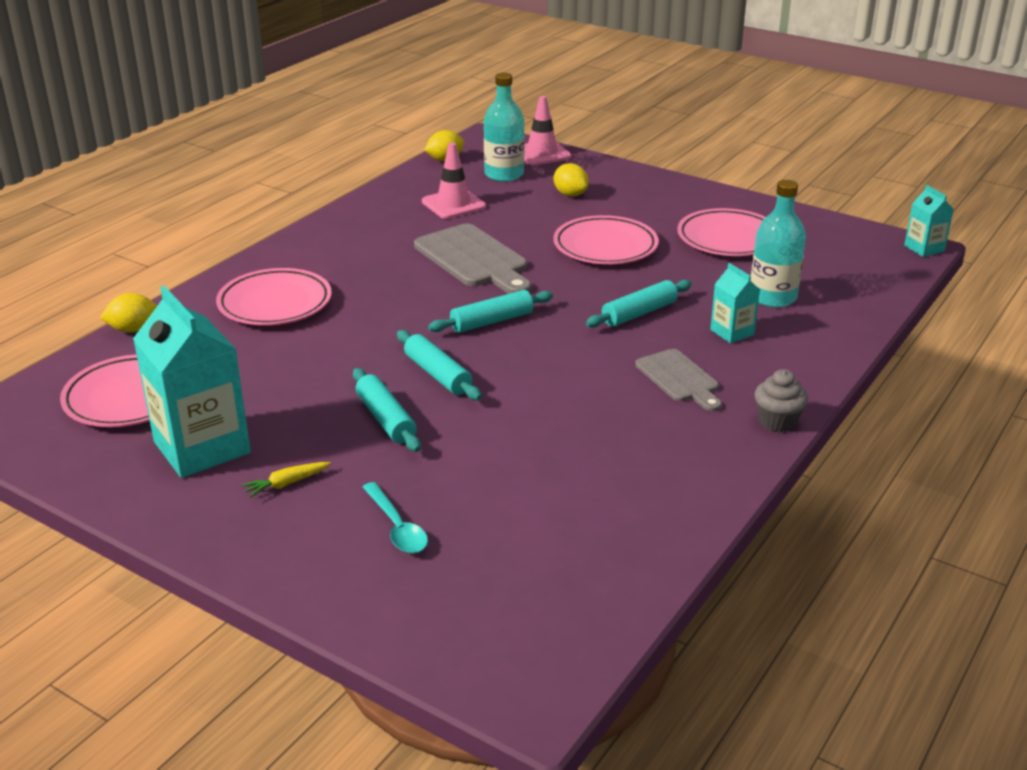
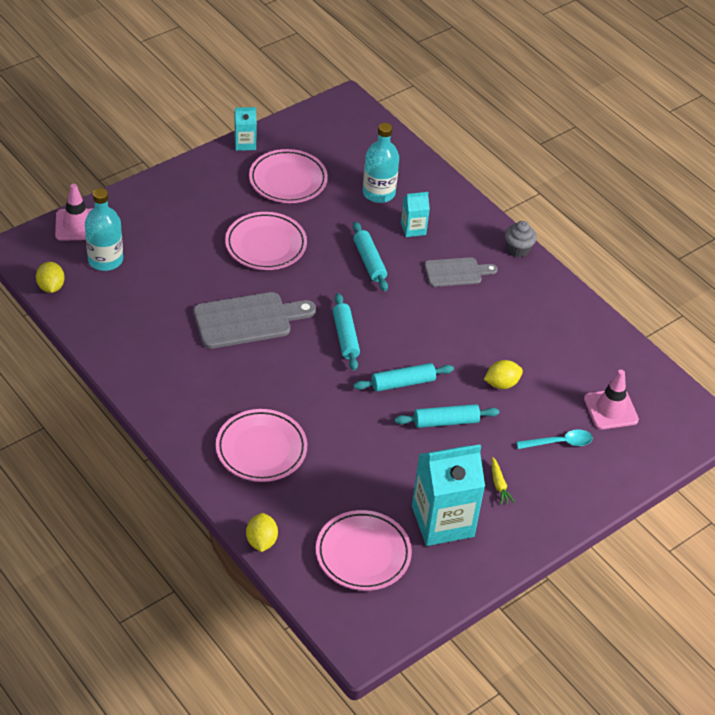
camera: 75 degrees left, 15 degrees up
pink traffic cone [422,143,486,219] -> pink traffic cone moved to [584,370,639,430]
yellow lemon [554,163,589,196] -> yellow lemon moved to [484,360,523,389]
turquoise carton [904,185,954,257] -> turquoise carton moved to [234,107,257,151]

